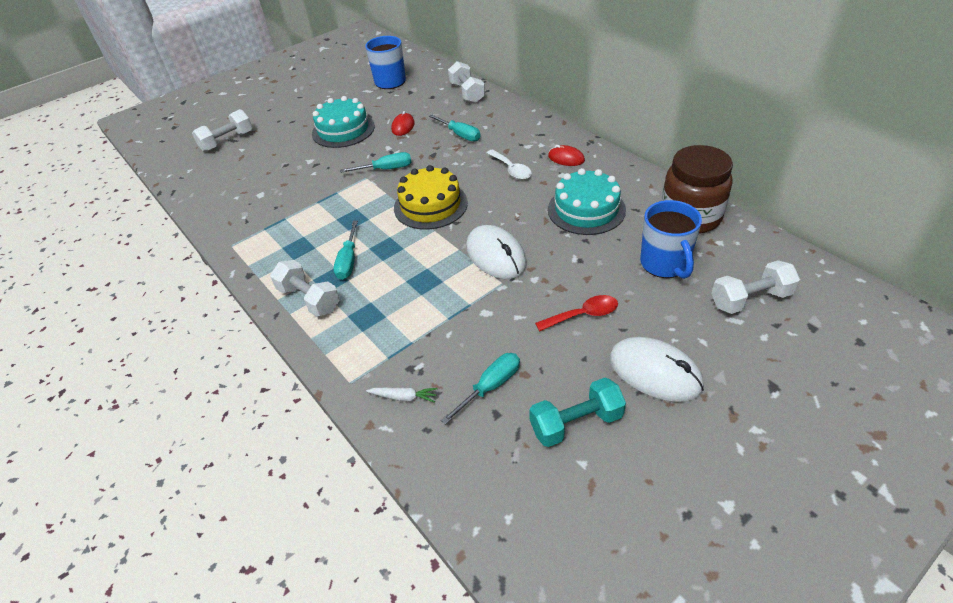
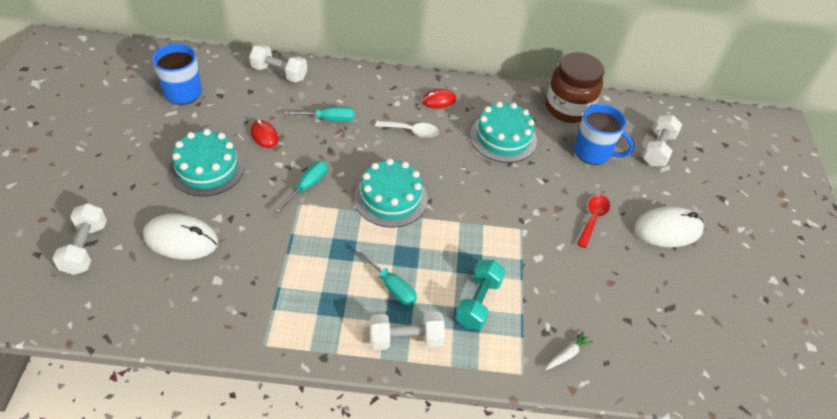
camera: 55 degrees left, 5 degrees up
yellow cake [394,165,468,230] -> turquoise cake [354,158,428,228]
turquoise screwdriver [441,353,520,425] -> none
white mouse [466,225,527,279] -> white mouse moved to [143,214,219,260]
turquoise dumbbell [529,377,626,447] -> turquoise dumbbell moved to [455,260,505,330]

